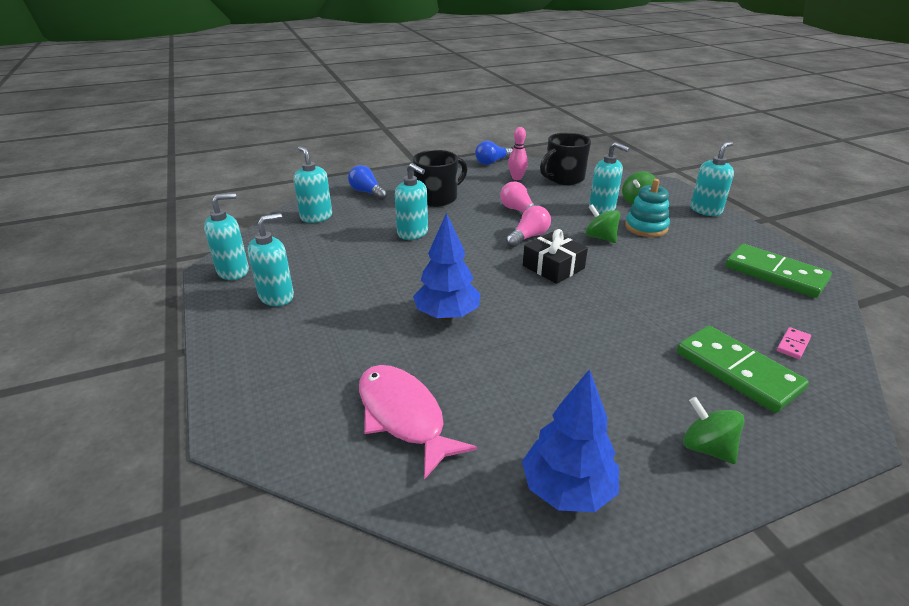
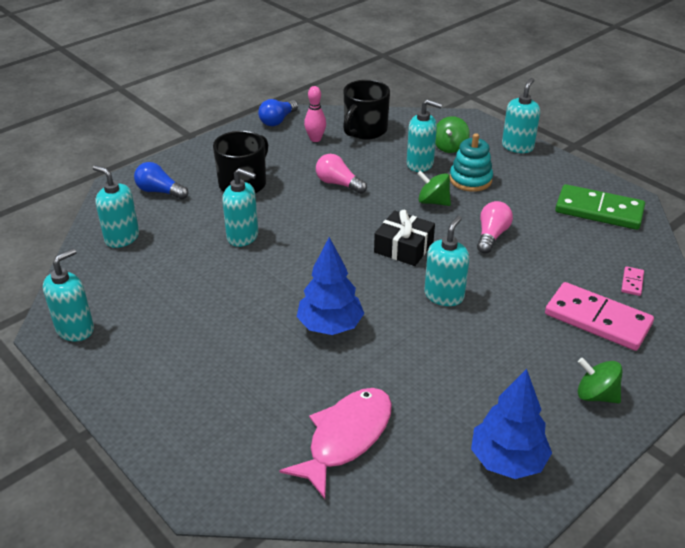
camera: 20 degrees left, 5 degrees up
turquoise soap dispenser [248,213,294,306] -> turquoise soap dispenser moved to [424,216,469,306]
pink fish [359,365,477,480] -> pink fish turned 90 degrees clockwise [279,388,392,499]
pink light bulb [506,206,551,247] -> pink light bulb moved to [477,201,513,254]
green domino [677,326,809,413] -> pink domino [545,282,654,351]

